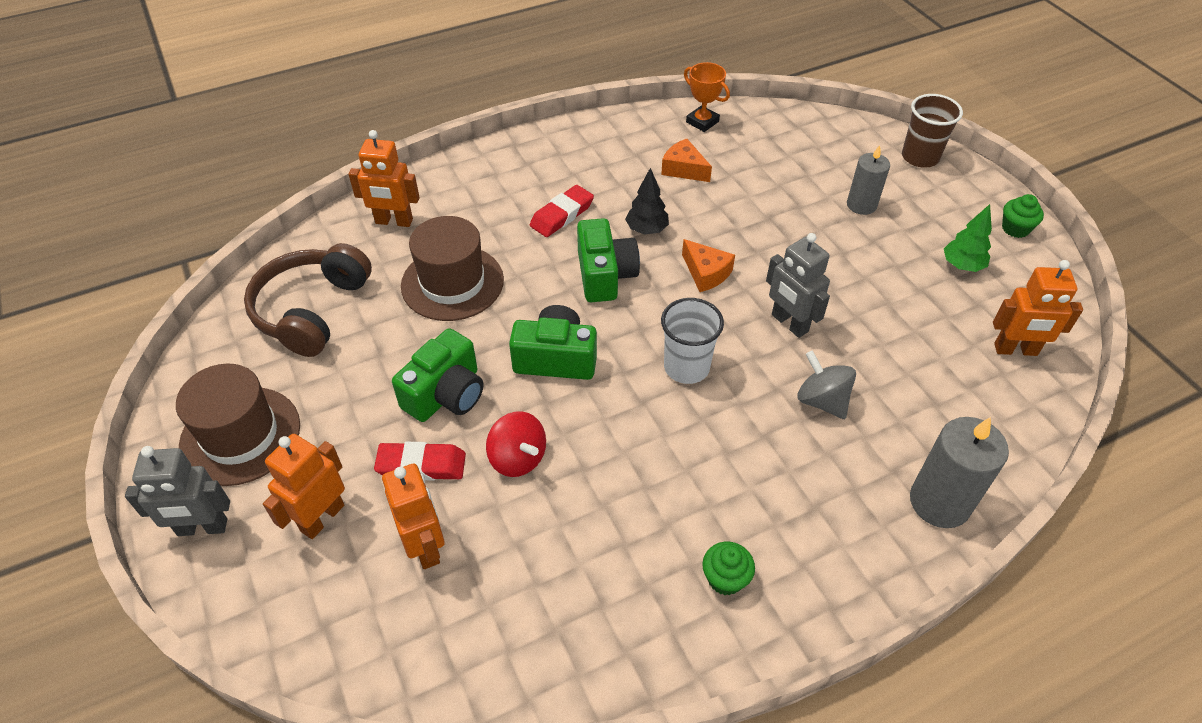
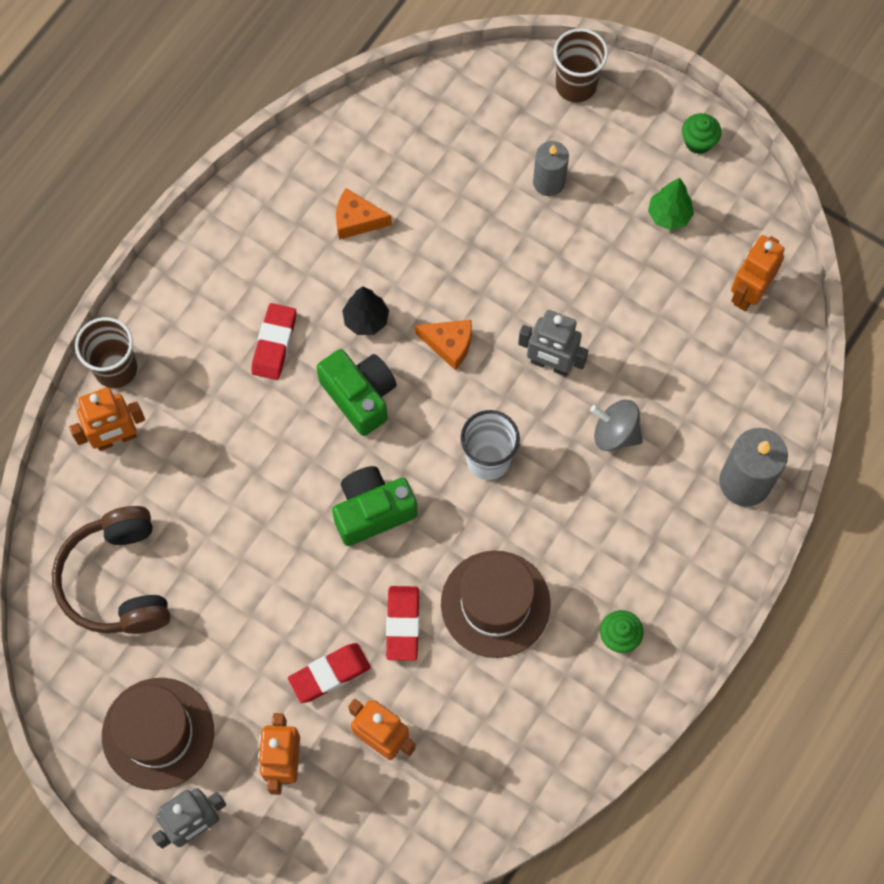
camera: 30 degrees left, 20 degrees up
green camera [392,328,483,422] -> none
brown hat [401,216,504,321] -> brown hat moved to [441,551,551,658]
red spinning top [486,411,546,477] -> red eraser [386,586,420,661]
orange trophy [684,62,730,132] -> none
orange robot [993,260,1083,356] -> orange robot turned 150 degrees clockwise [731,235,785,311]
none -> brown cup [75,317,137,388]

